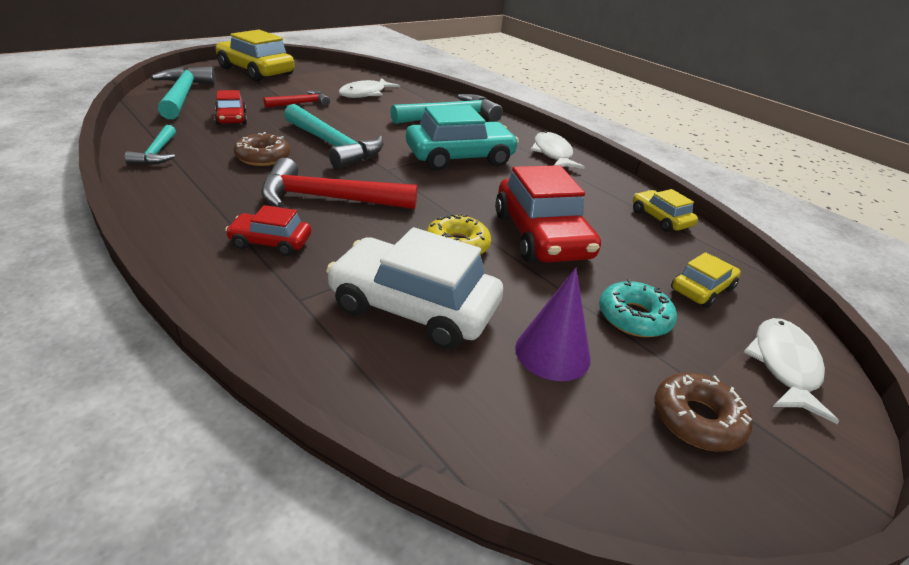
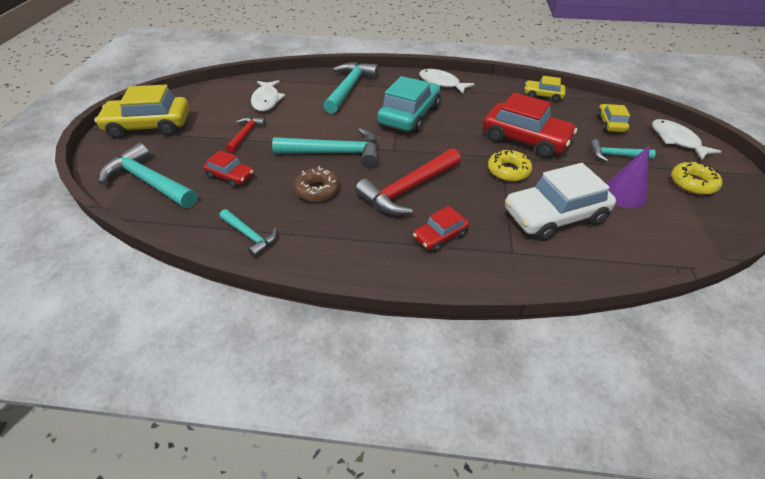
camera: 40 degrees left, 10 degrees up
turquoise donut [599,279,677,337] -> turquoise hammer [590,139,656,162]
brown donut [655,372,753,452] -> yellow donut [671,161,722,195]

